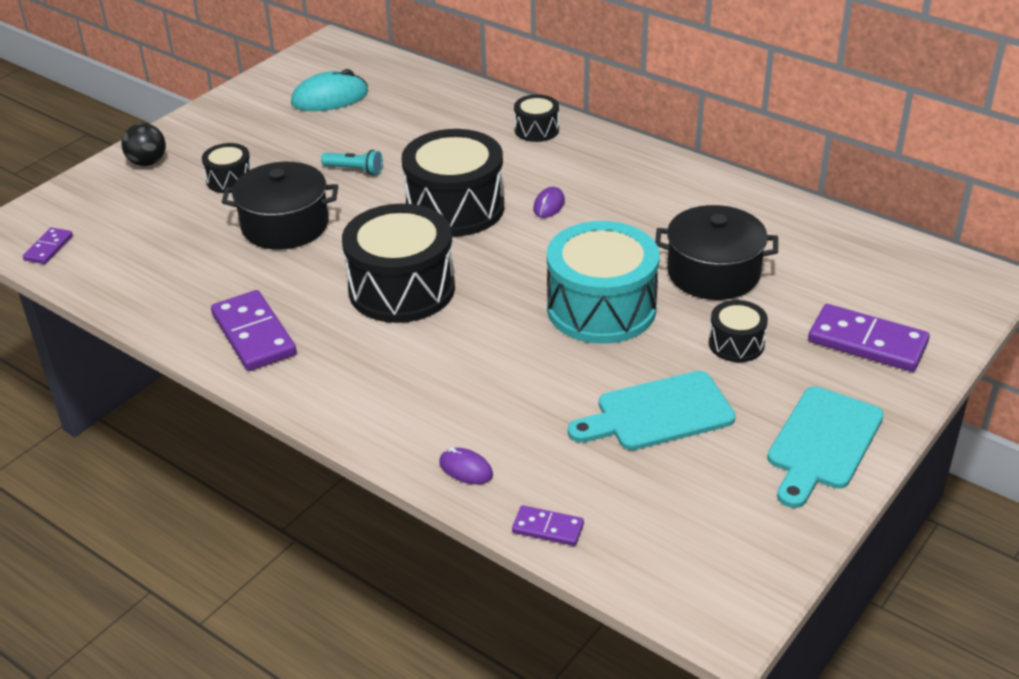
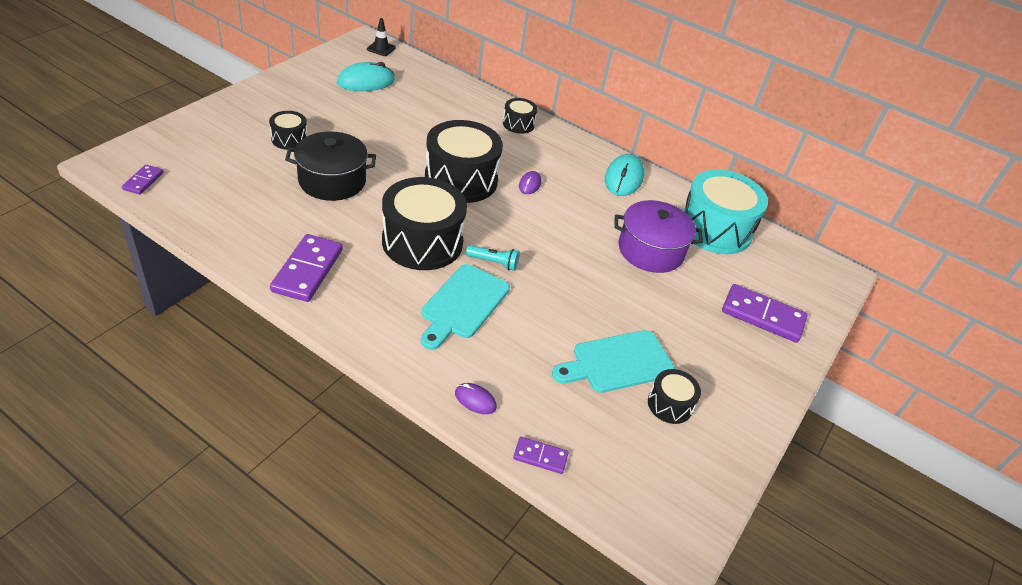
camera: 10 degrees left, 5 degrees up
black ball [121,123,166,166] -> none
purple domino [211,290,297,371] -> purple domino turned 45 degrees clockwise [270,234,343,302]
turquoise flashlight [321,150,383,175] -> turquoise flashlight moved to [466,245,520,271]
turquoise drum [547,221,659,344] -> turquoise drum moved to [683,170,768,254]
black pot [655,205,778,300] -> purple pot [614,200,703,273]
black drum [709,300,768,362] -> black drum moved to [648,369,701,424]
turquoise cutting board [767,386,884,508] -> turquoise cutting board moved to [421,264,510,350]
none -> black traffic cone [367,18,396,56]
none -> turquoise mouse [605,154,644,196]

